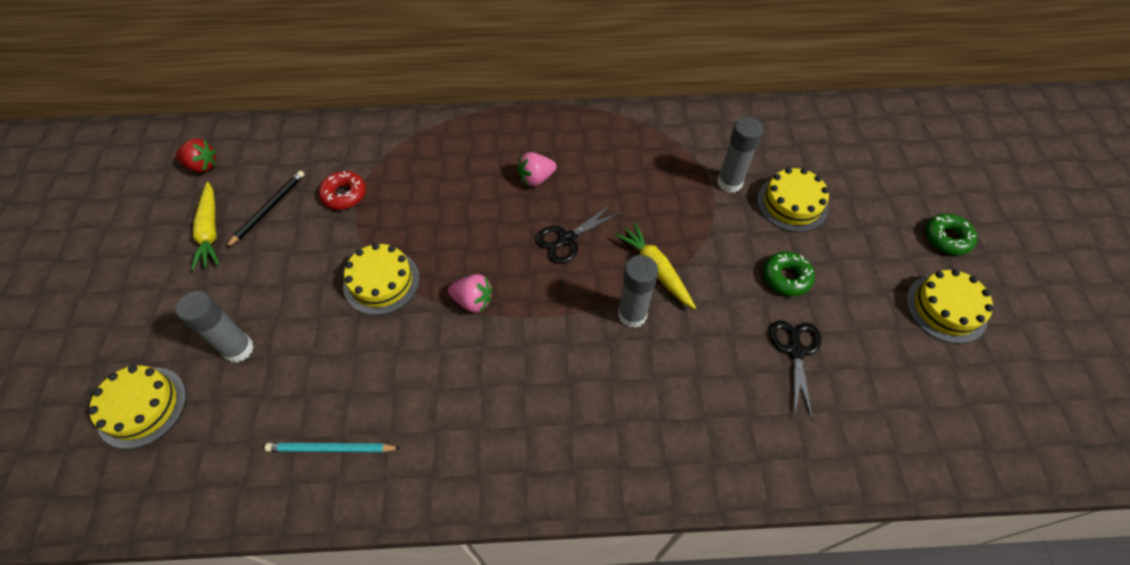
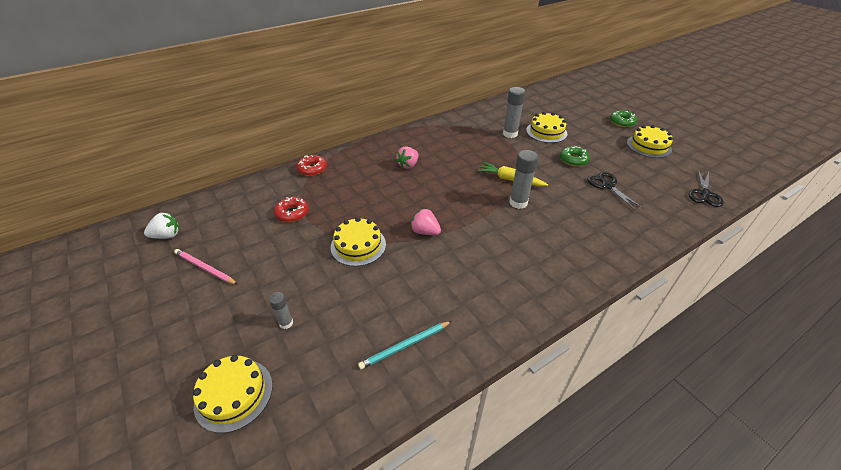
camera: 30 degrees left, 15 degrees down
red strawberry [175,139,216,173] -> white strawberry [144,212,180,239]
grey glue stick [176,291,254,363] -> grey glue stick [269,292,293,329], size x0.57
yellow carrot [191,182,219,271] -> pink pencil [174,249,238,285]
black pencil [226,170,305,248] -> none
pink strawberry [448,274,492,313] -> pink strawberry turned 135 degrees counterclockwise [411,208,441,235]
black scissors [535,203,622,264] -> black scissors moved to [688,170,724,207]
none -> red donut [297,155,327,176]

